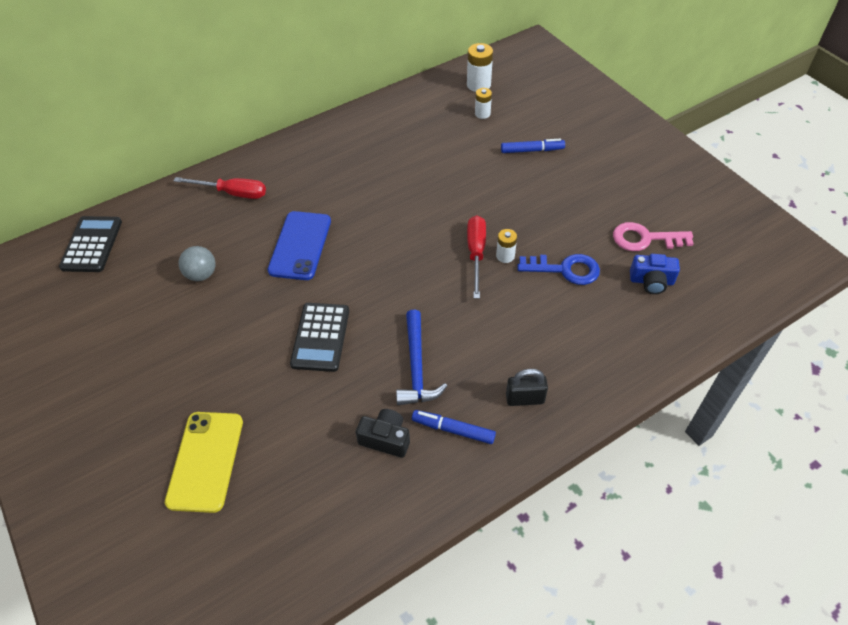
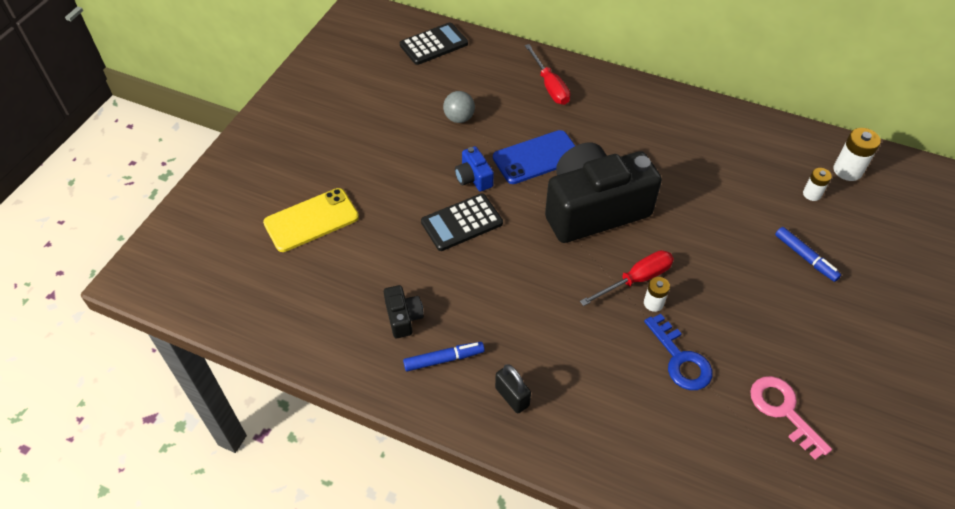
camera: 55 degrees right, 0 degrees up
blue hammer [396,310,447,405] -> none
blue marker [412,410,496,444] -> blue marker turned 90 degrees clockwise [403,342,485,371]
blue camera [630,254,680,294] -> blue camera moved to [455,146,494,191]
none -> black camera [545,142,662,243]

